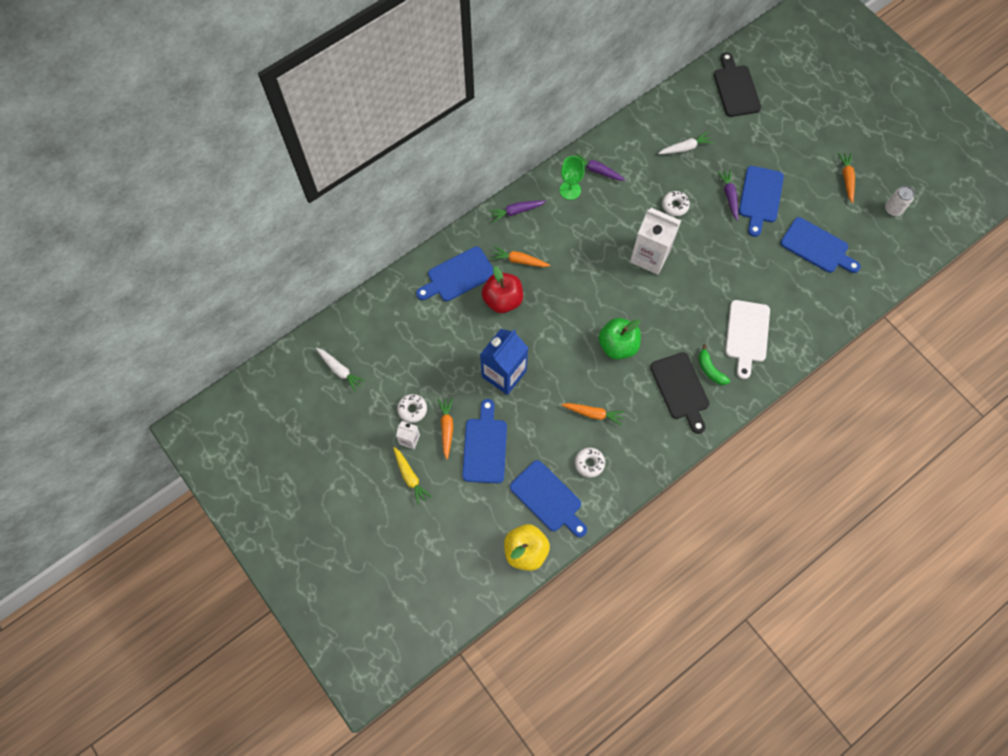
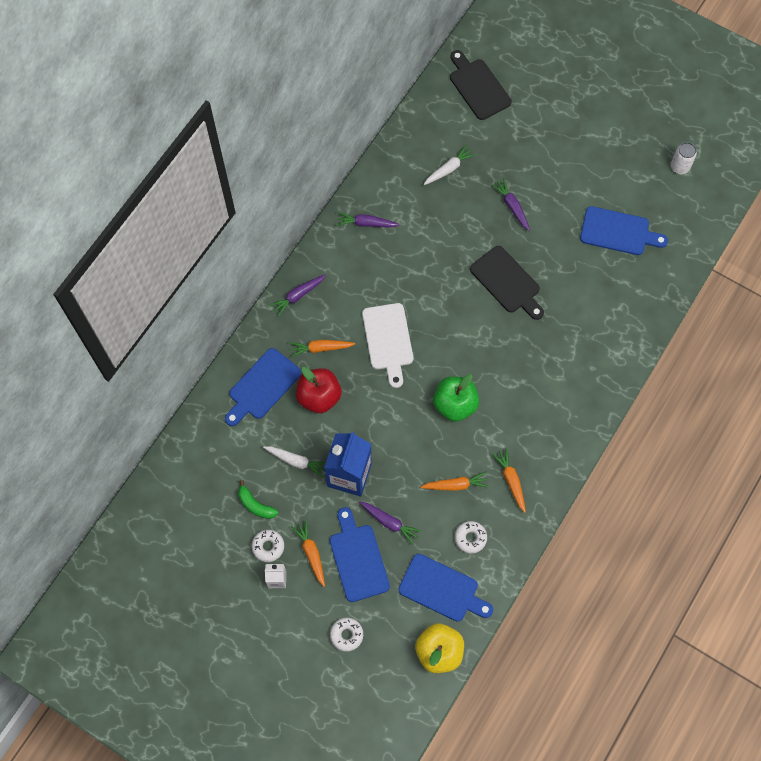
camera: 20 degrees left, 0 degrees up
white carrot [316,348,366,392] -> white carrot moved to [263,446,326,478]
yellow carrot [393,447,432,505] -> none
green goblet [560,156,585,200] -> none
white carton [630,208,681,275] -> none
black cutting board [650,352,710,434] -> black cutting board moved to [470,246,544,320]
white donut [662,191,690,216] -> white donut moved to [330,617,363,652]
green banana [698,344,730,385] -> green banana moved to [238,480,278,519]
white cutting board [725,300,770,379] -> white cutting board moved to [362,303,413,388]
blue cutting board [739,166,784,237] -> none
orange carrot [838,153,855,203] -> orange carrot moved to [492,448,526,513]
none -> purple carrot [359,502,422,544]

